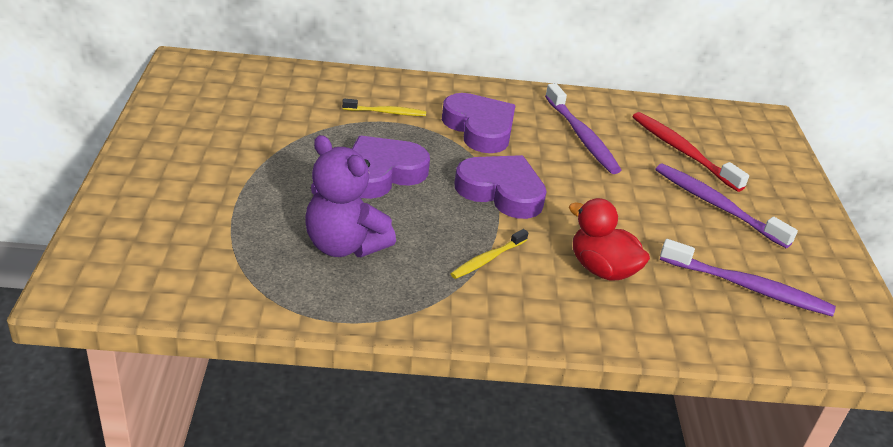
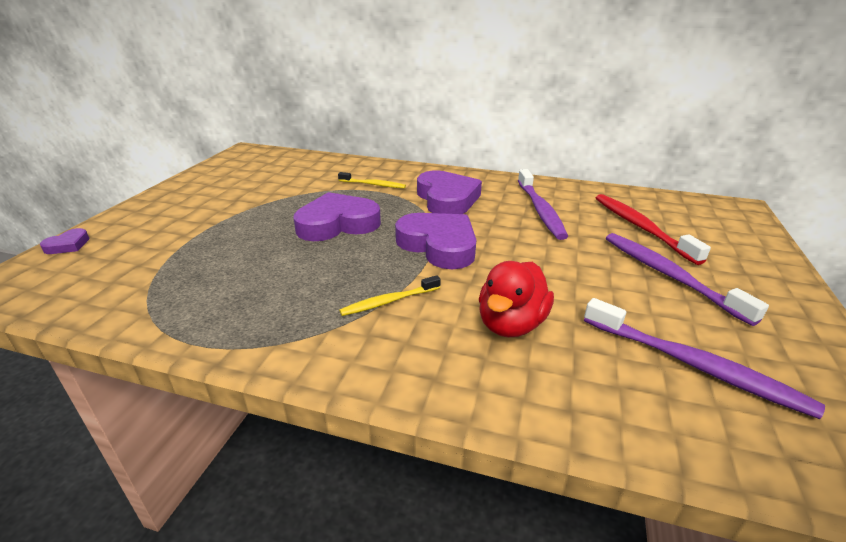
camera: 20 degrees right, 5 degrees down
purple teddy bear [305,135,396,257] -> none
red duck [569,198,650,281] -> red duck turned 120 degrees counterclockwise [479,261,554,338]
none -> purple heart [40,228,89,254]

